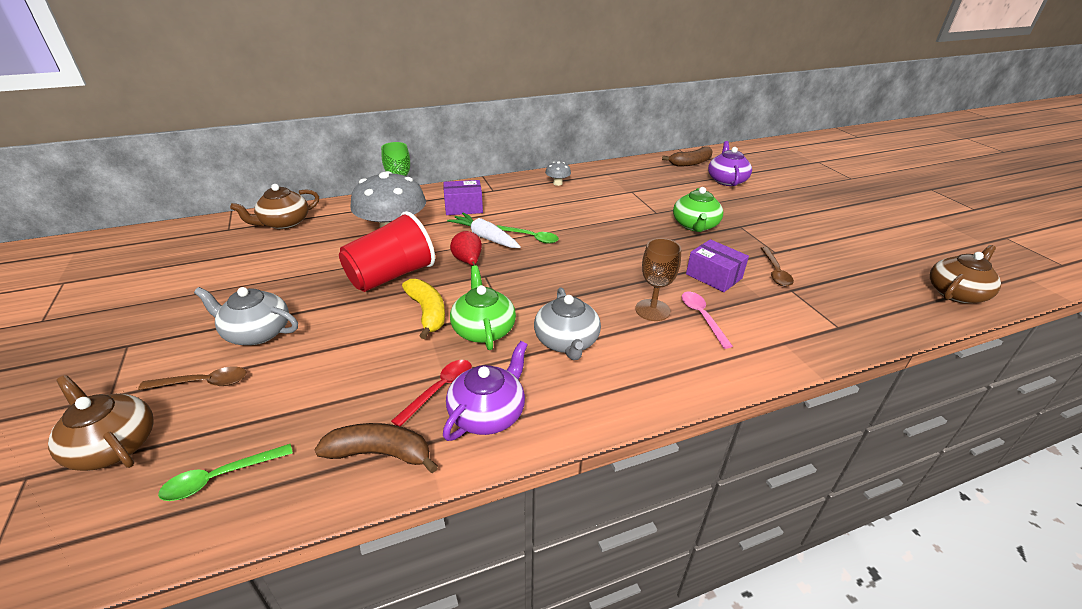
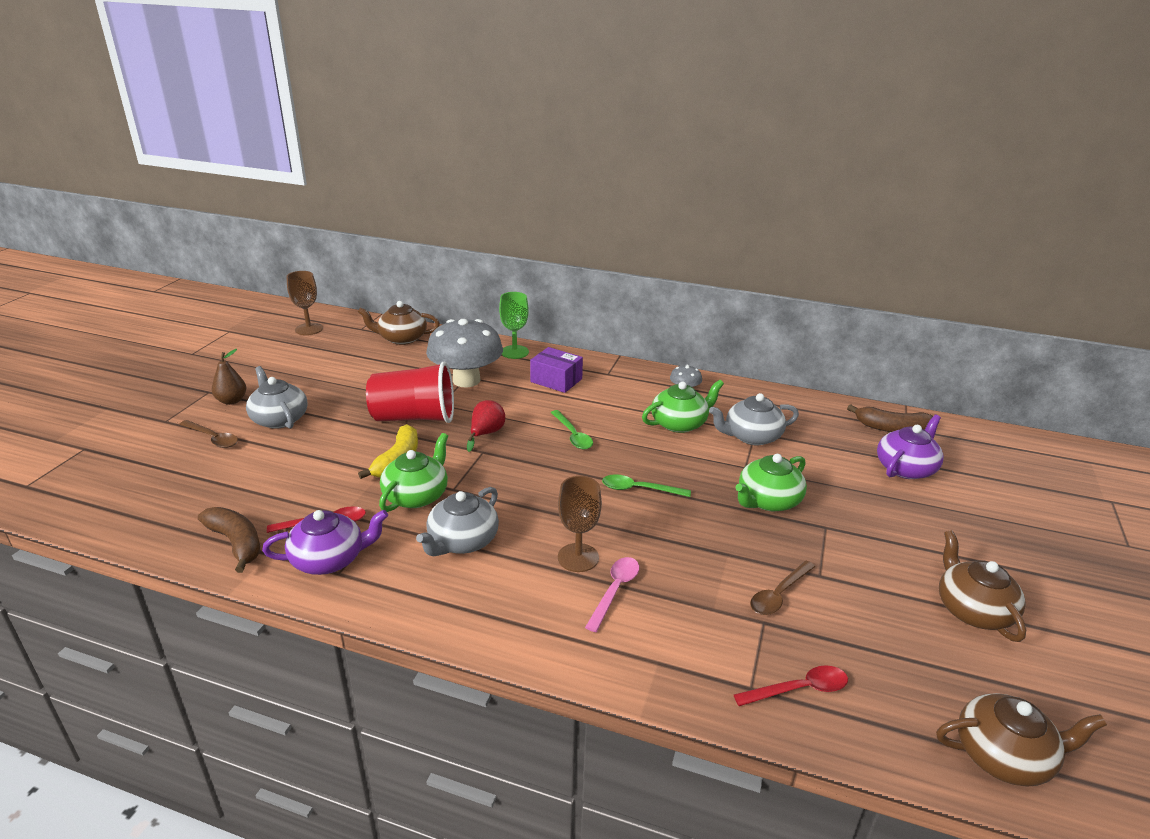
camera: 40 degrees right, 5 degrees down
brown teapot [48,375,154,471] -> brown teapot moved to [939,530,1026,642]
green spoon [158,444,293,501] -> green spoon moved to [602,474,691,497]
white carrot [447,213,521,248] -> none
purple box [686,239,749,292] -> none
none -> brown pear [211,349,246,405]
none -> brown goblet [287,271,323,335]
none -> green teapot [642,380,724,433]
none -> grey teapot [709,393,799,446]
none -> red spoon [734,665,848,706]

